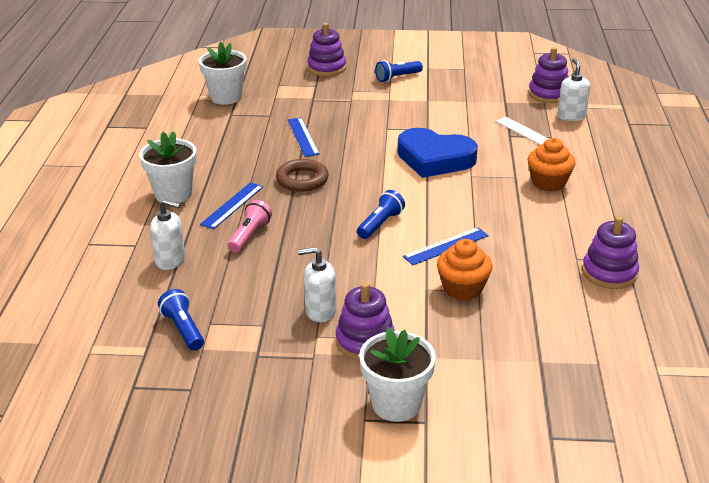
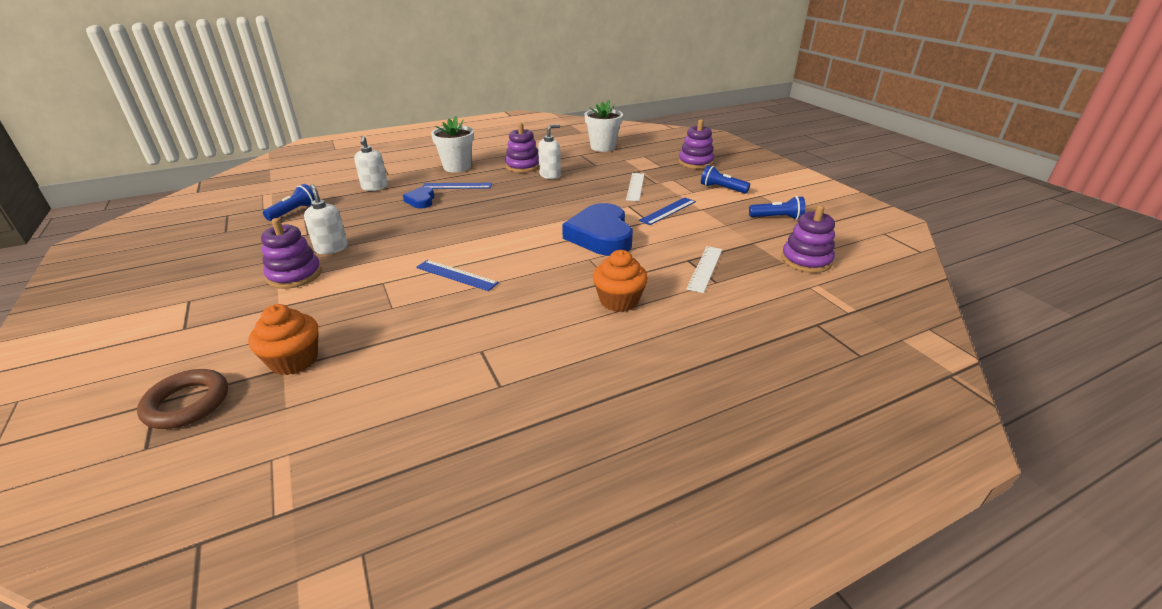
camera: 60 degrees right, 0 degrees up
pink flashlight [228,200,272,253] -> blue heart [403,187,434,209]
brown ring [276,159,329,192] -> brown ring moved to [137,369,228,429]
blue ruler [288,118,320,157] -> blue ruler moved to [639,197,696,225]
blue flashlight [357,190,405,239] -> blue flashlight moved to [749,196,806,220]
white flower pot [359,327,436,422] -> none
orange cupcake [437,239,492,301] -> orange cupcake moved to [248,304,319,375]
white soap dispenser [558,58,590,121] -> white soap dispenser moved to [538,124,561,179]
purple stacking toy [582,216,639,289] -> purple stacking toy moved to [505,123,539,173]
none -> white ruler [626,173,644,201]

